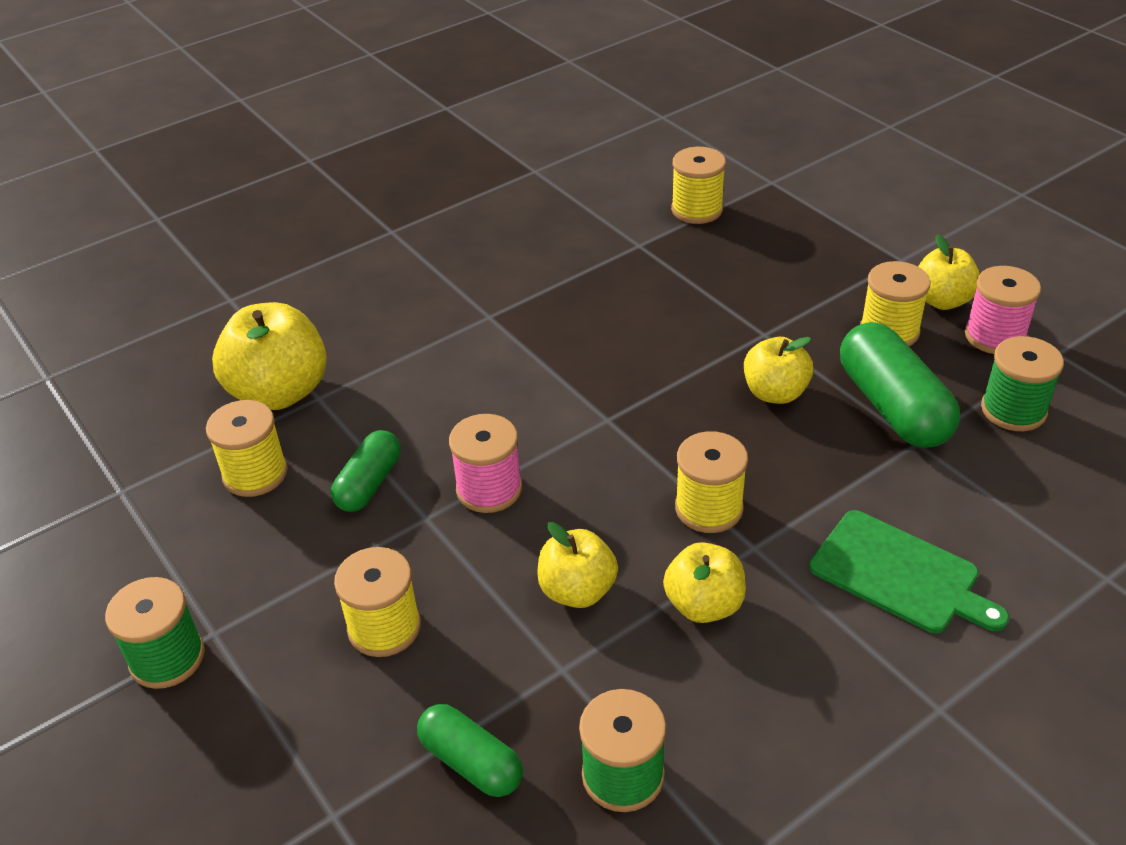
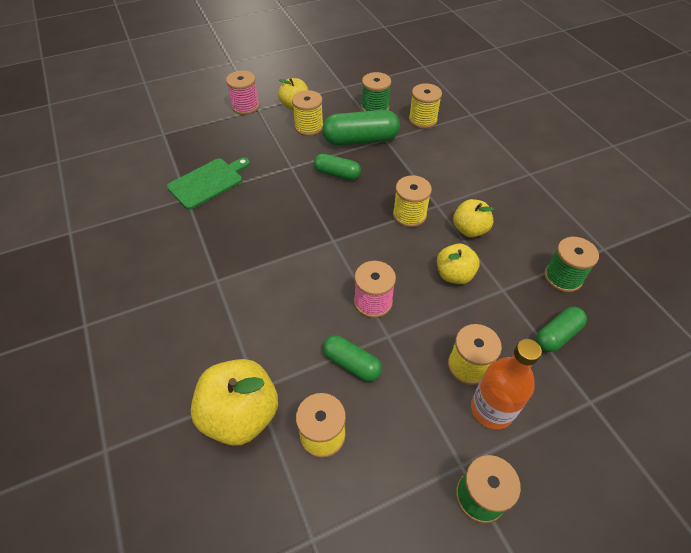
camera: 80 degrees left, 10 degrees up
yellow spool [671,147,726,224] -> yellow spool moved to [409,83,442,129]
yellow apple [744,337,814,404] -> green capsule [314,154,361,180]
green cutting board [809,510,1009,634] -> green cutting board moved to [167,158,250,210]
pink spool [965,266,1041,354] -> pink spool moved to [226,71,260,115]
none -> orange bottle [471,339,542,429]

